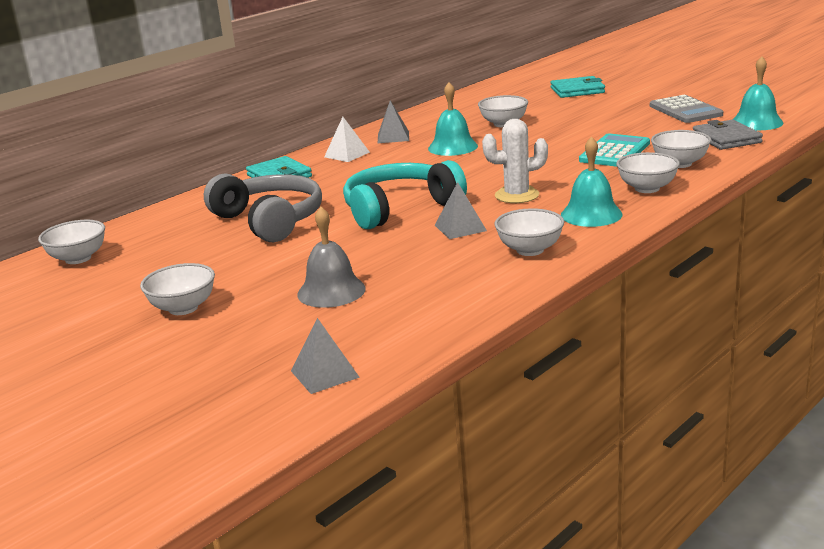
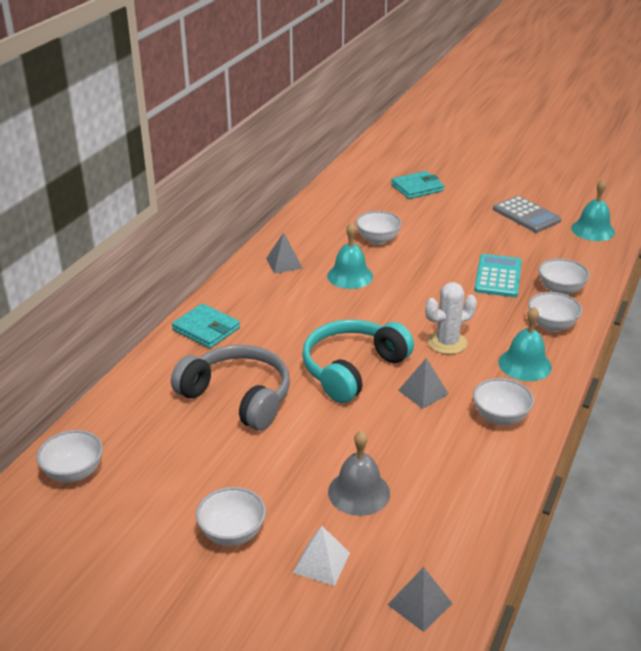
camera: 20 degrees left, 10 degrees up
white pyramid [324,117,370,162] -> white pyramid moved to [293,526,350,586]
grey wallet [693,119,763,150] -> none

